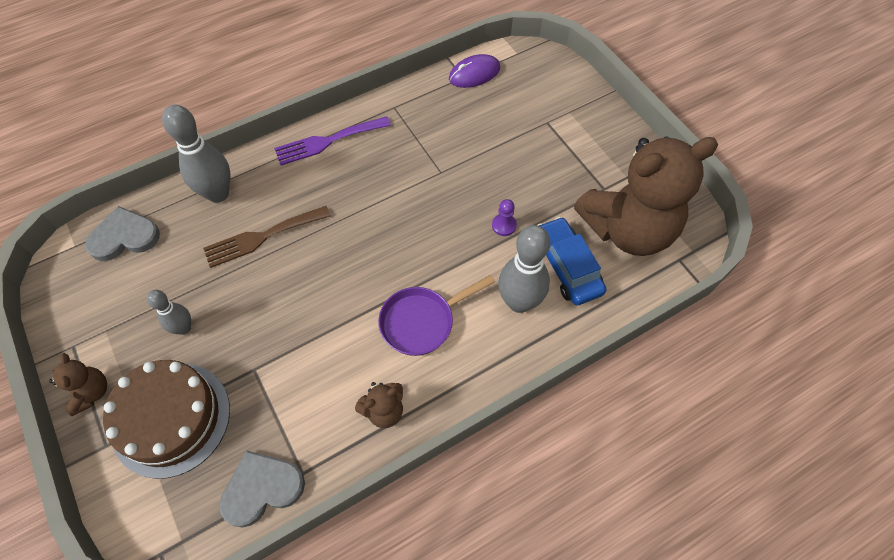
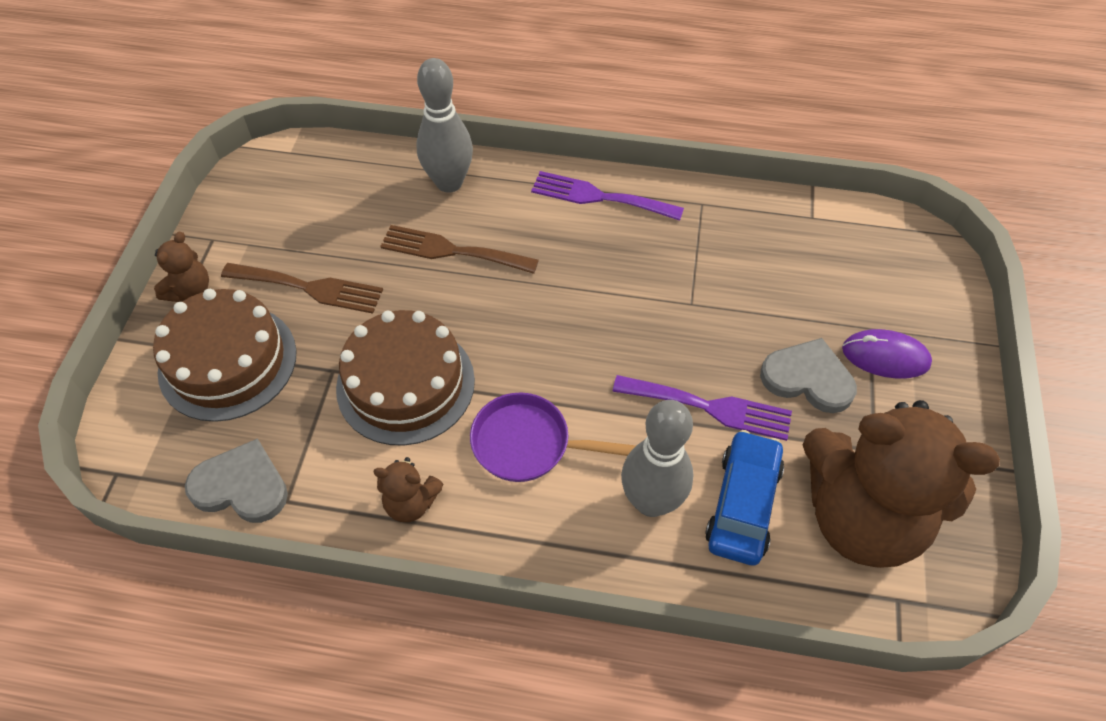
camera: 40 degrees right, 5 degrees down
grey heart [85,206,160,261] -> grey heart moved to [760,338,857,413]
grey bowling pin [147,290,191,335] -> brown fork [221,263,383,314]
purple mouse [449,54,500,88] -> purple mouse moved to [842,329,932,379]
purple pawn [492,199,517,236] -> purple fork [612,375,792,441]
none -> brown cake [336,310,475,446]

